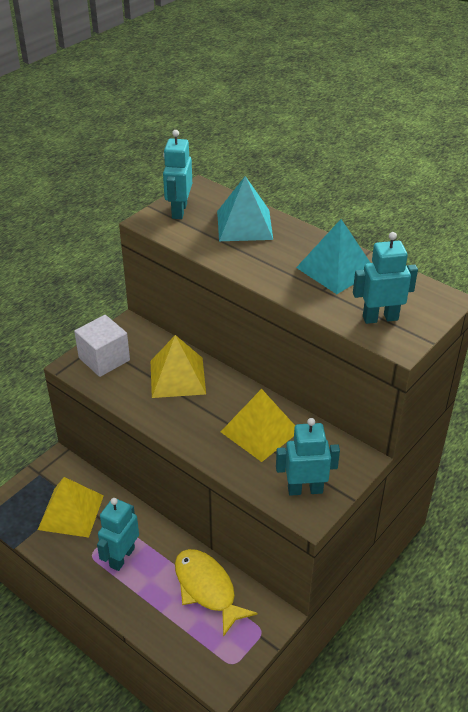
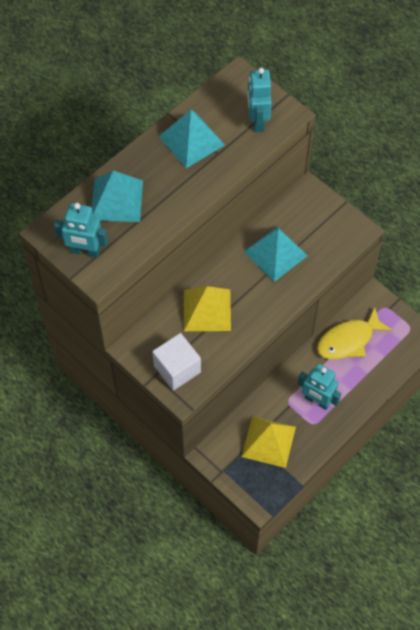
camera: 85 degrees left, 20 degrees up
yellow pyramid [221,389,295,462] -> turquoise pyramid [244,227,308,282]
turquoise robot [276,418,340,496] -> none

